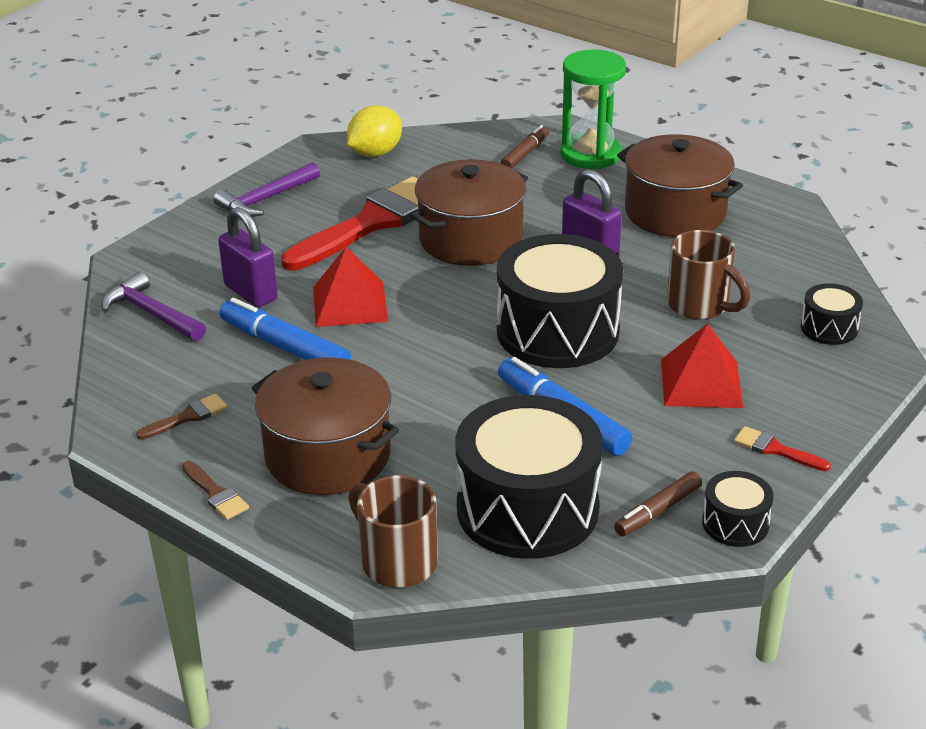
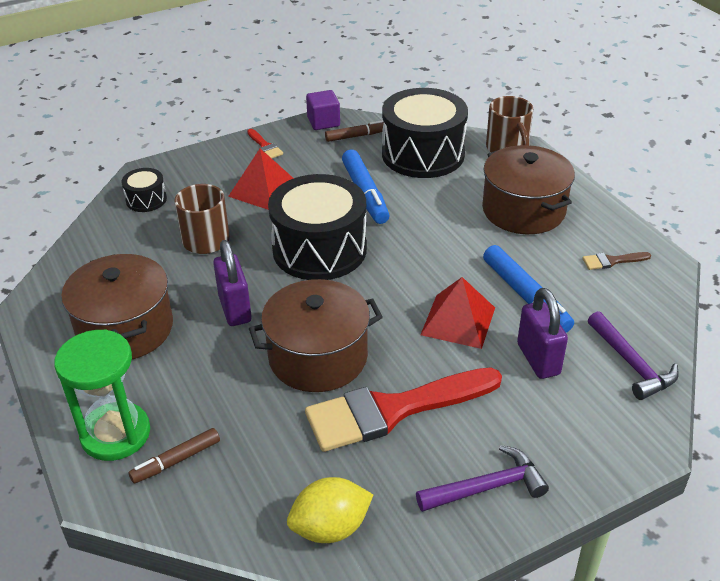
camera: 155 degrees left, 5 degrees up
brown brush [182,461,249,520] -> none
black drum [702,471,774,547] -> purple cube [306,90,340,130]

